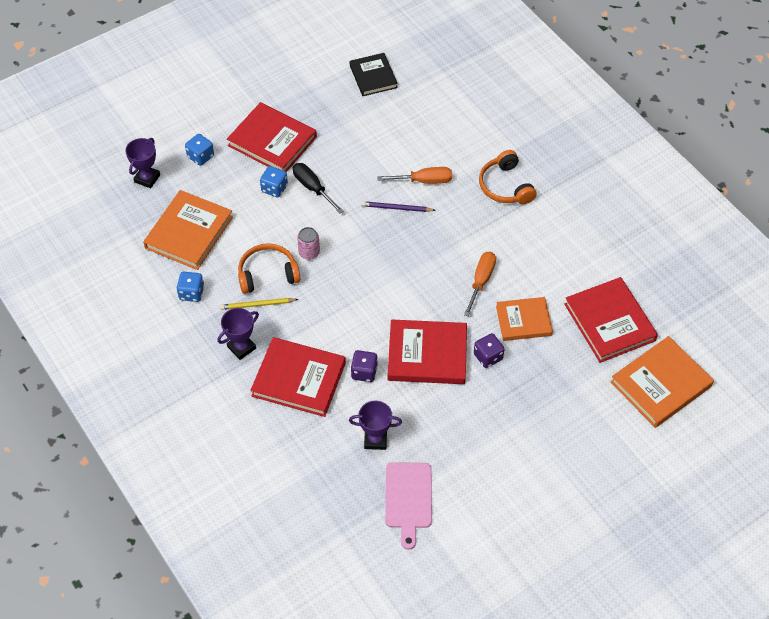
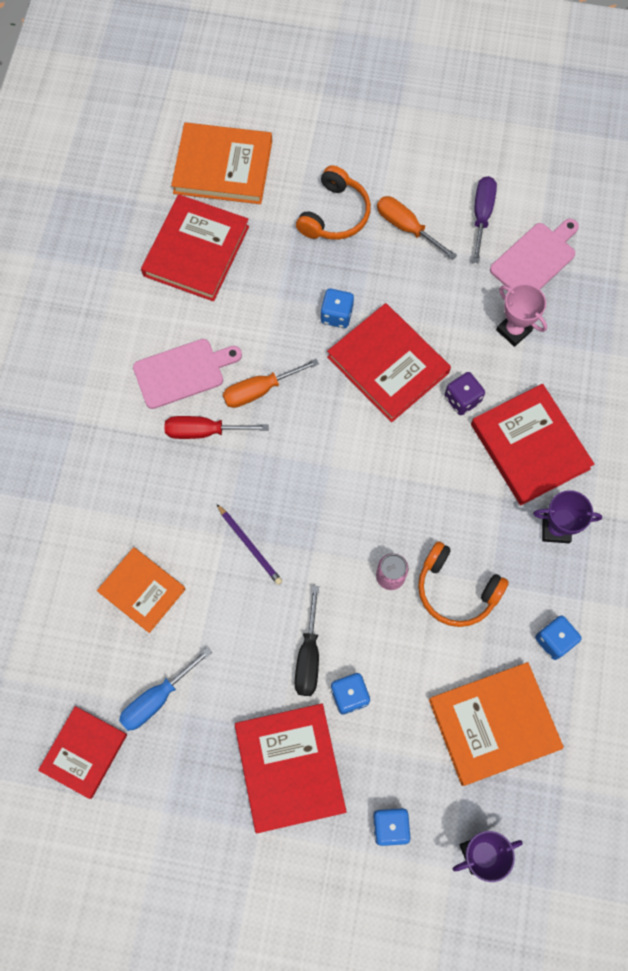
camera: 135 degrees left, 15 degrees up
yellow pencil [220,298,298,310] -> none
purple trophy [349,401,402,450] -> pink trophy [496,284,547,347]
black book [350,53,398,96] -> red book [38,706,127,799]
orange screwdriver [377,167,452,184] -> orange screwdriver moved to [377,196,457,259]
purple dice [474,333,505,368] -> blue dice [321,289,354,328]
orange headphones [479,150,537,204] -> orange headphones moved to [296,165,371,240]
orange book [496,297,553,341] -> orange book moved to [97,547,186,633]
none -> blue screwdriver [119,647,212,731]
none -> pink cutting board [133,339,242,409]
none -> red screwdriver [164,416,268,439]
none -> purple screwdriver [473,176,497,263]

